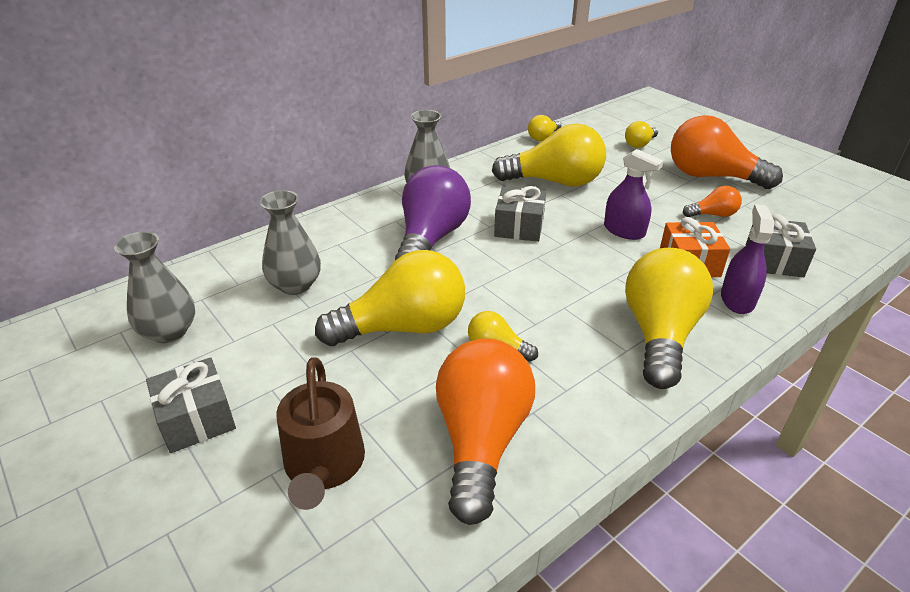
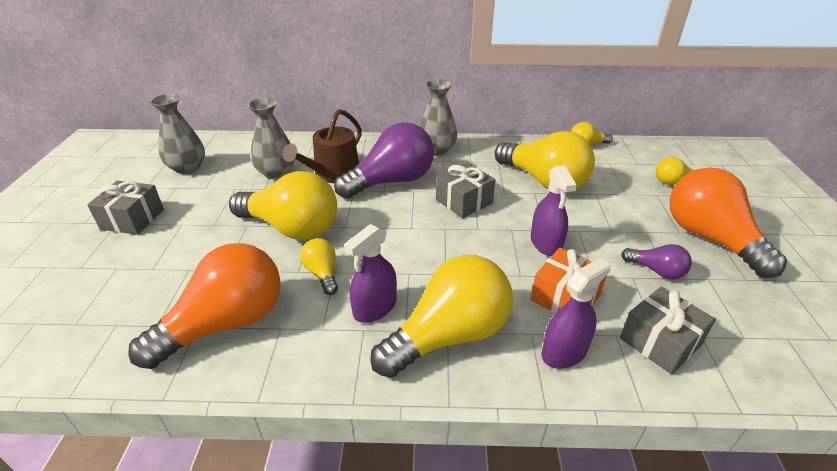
camera: 40 degrees right, 0 degrees up
brown watering can [276,357,365,510] -> brown watering can moved to [282,109,362,183]
orange light bulb [683,186,742,217] -> purple light bulb [621,244,692,279]
none -> purple spray bottle [344,224,397,323]

